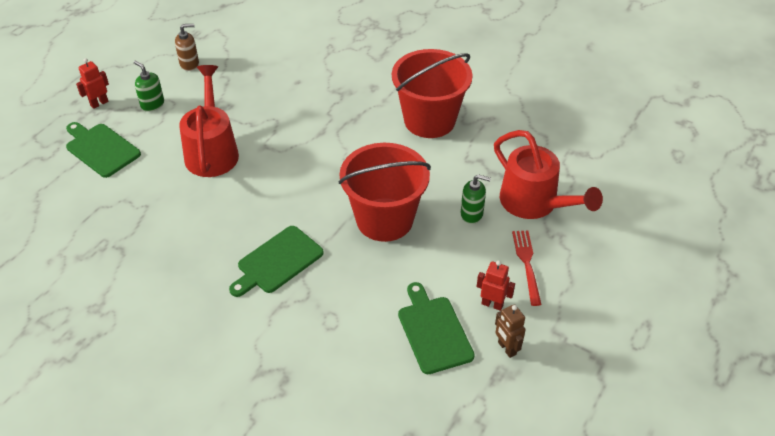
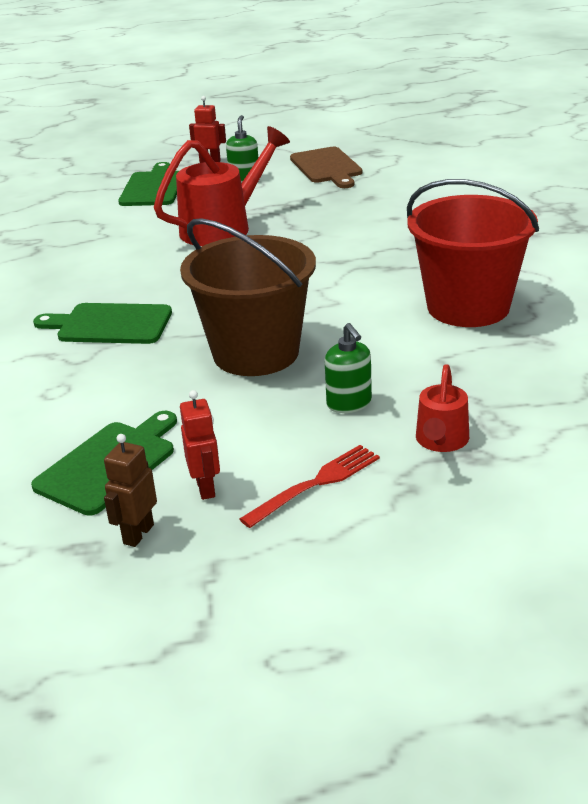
camera: 55 degrees right, 15 degrees down
brown soap dispenser [175,24,199,71] -> brown cutting board [290,147,362,188]
red bucket [339,143,431,242] -> brown bucket [180,218,316,376]
red watering can [494,130,603,219] -> red watering can [416,364,469,452], size x0.53

